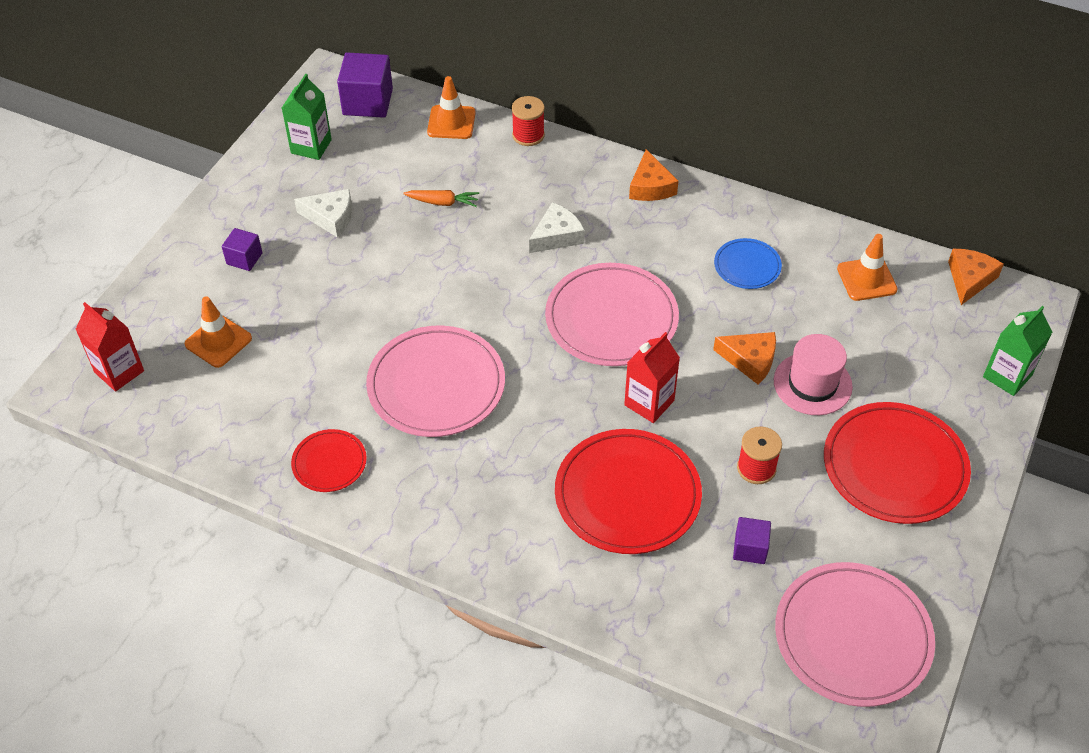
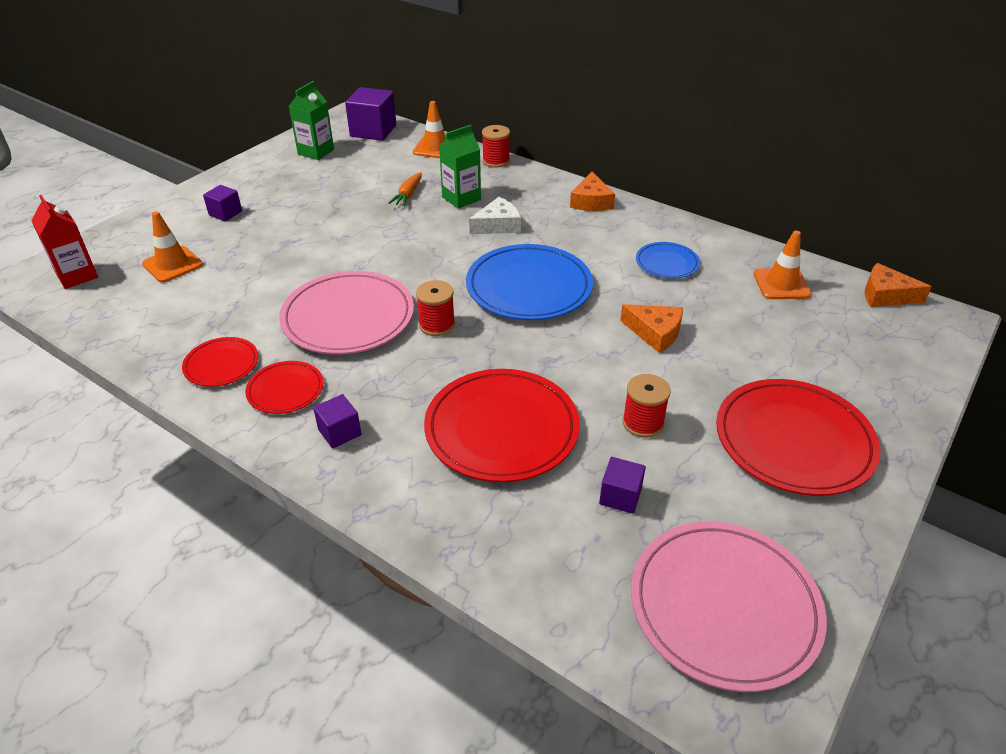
camera: 10 degrees right, 10 degrees down
white cheese [294,189,352,237] -> none
orange carrot [404,190,479,207] -> orange carrot turned 90 degrees clockwise [388,172,422,206]
pink plate [545,263,679,366] -> blue plate [466,244,593,320]
red carton [624,332,680,423] -> none
pink hat [774,334,853,415] -> none
orange cheese [948,249,1004,305] -> orange cheese turned 105 degrees counterclockwise [865,263,932,307]
green carton [983,306,1052,396] -> green carton moved to [439,125,481,209]
none -> red plate [245,361,323,414]
none -> purple cube [313,394,361,448]
none -> red spool [416,280,455,336]

